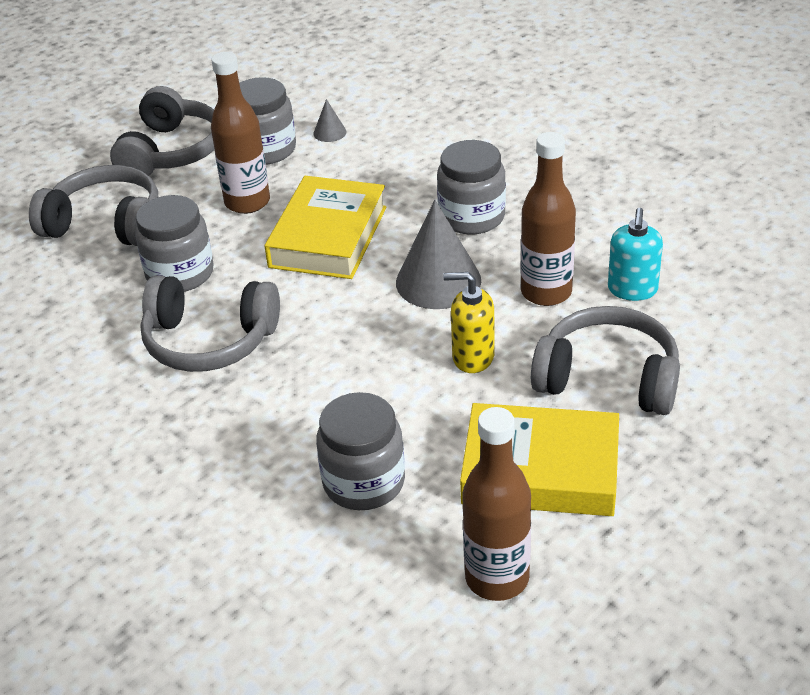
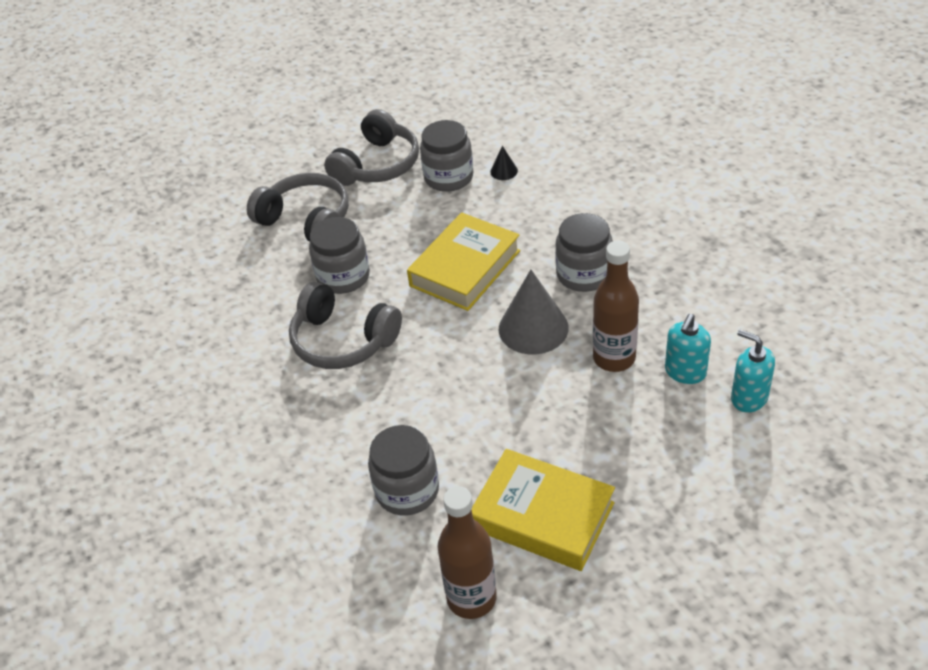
camera: 20 degrees right, 5 degrees up
brown bottle [211,52,270,214] -> none
grey cone [313,99,346,142] -> black cone [490,146,518,180]
yellow soap dispenser [443,272,495,373] -> none
grey headphones [531,306,680,415] -> none
none -> turquoise soap dispenser [731,330,775,413]

